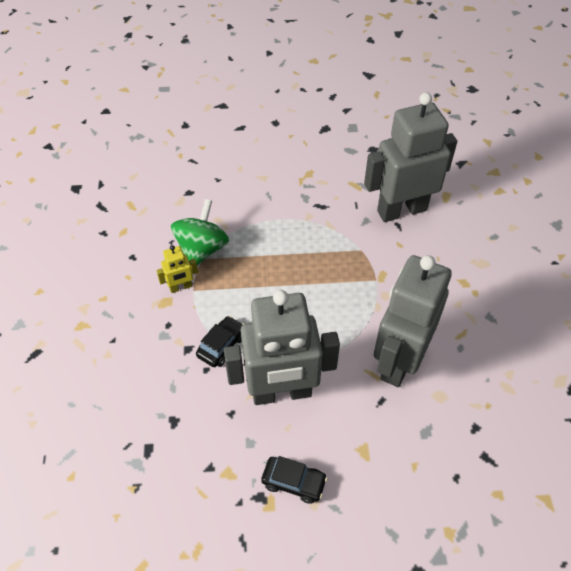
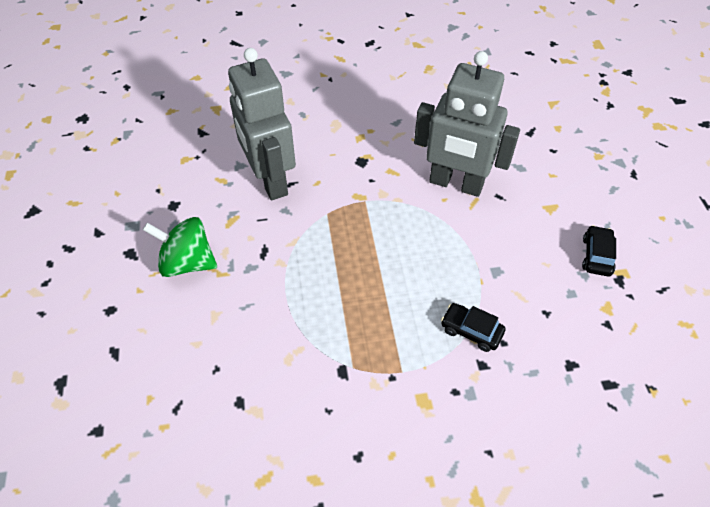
camera: 95 degrees left, 0 degrees up
yellow robot [156,245,198,293] -> none
green spinning top [171,199,229,265] -> green spinning top moved to [143,217,217,277]
grey robot [224,290,340,405] -> none

